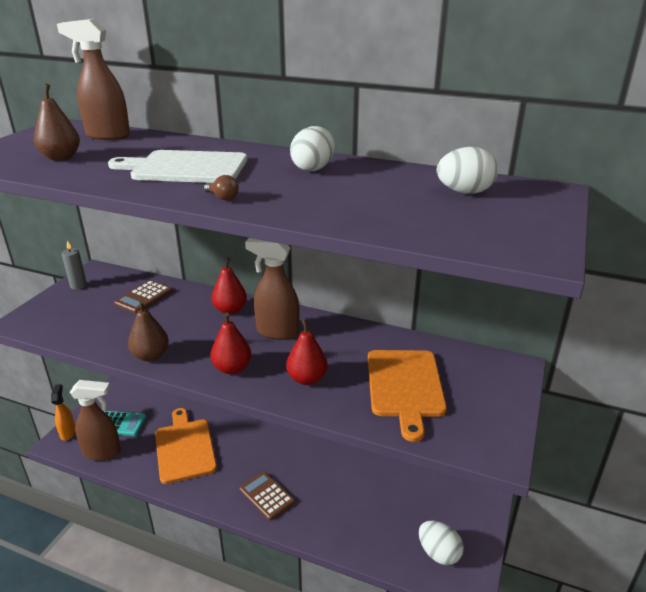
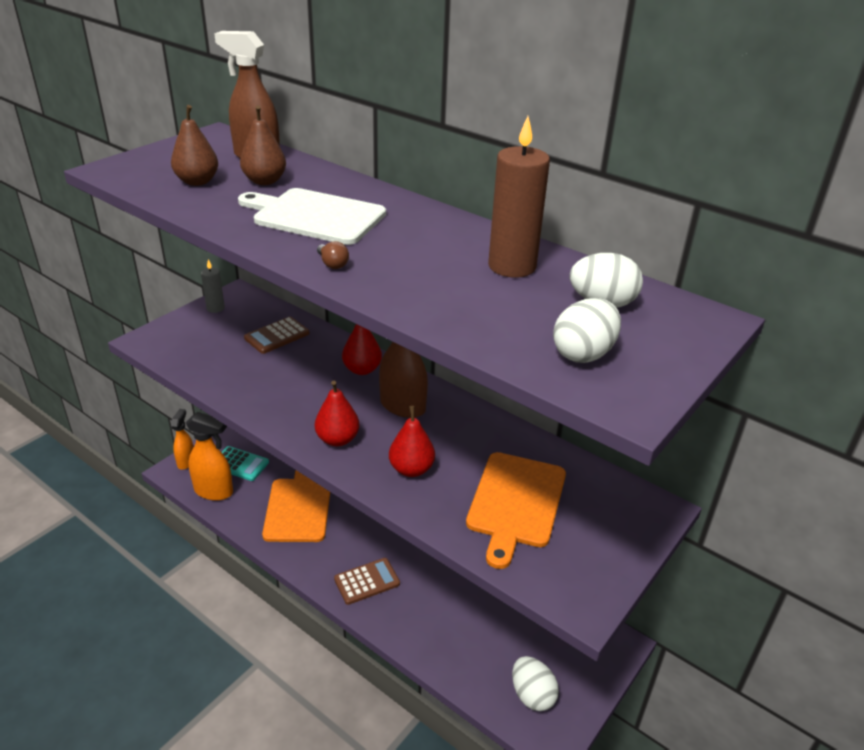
camera: 15 degrees right, 5 degrees up
brown spray bottle [70,380,121,461] -> orange spray bottle [186,412,233,501]
brown pear [128,301,169,361] -> brown pear moved to [240,105,286,185]
brown calculator [239,471,295,521] -> brown calculator turned 90 degrees clockwise [334,558,400,605]
white egg [290,126,335,171] -> white egg moved to [553,298,621,363]
none -> brown candle [488,116,550,278]

